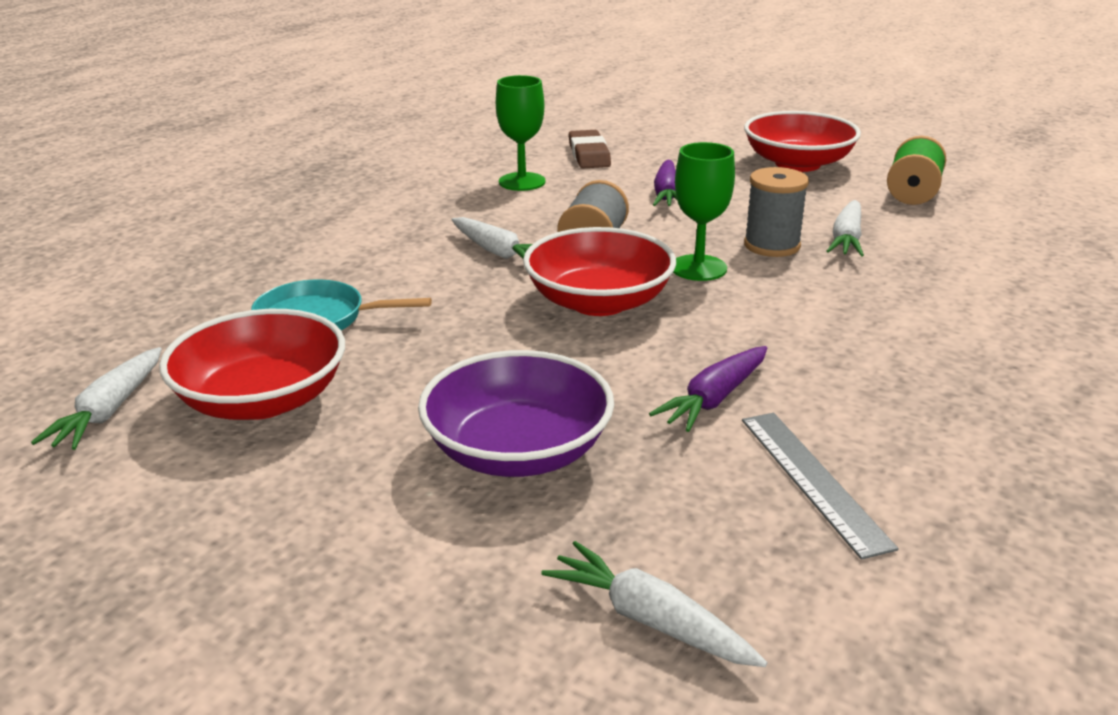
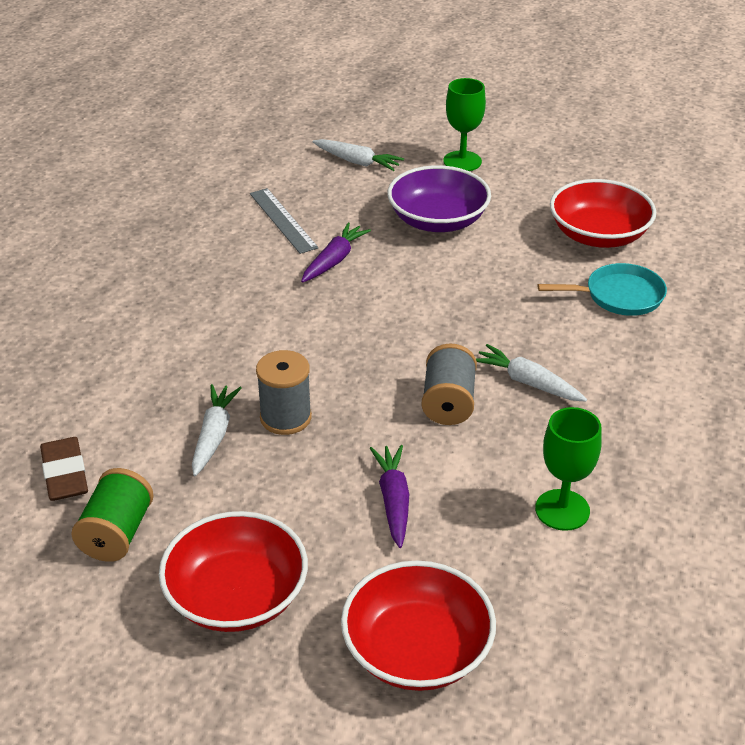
camera: 170 degrees right, 10 degrees up
white carrot [31,347,162,450] -> none
red bowl [523,227,676,316] -> red bowl moved to [341,560,496,691]
brown eraser [569,130,611,169] -> brown eraser moved to [40,437,88,501]
green goblet [673,142,735,281] -> green goblet moved to [443,78,486,171]

